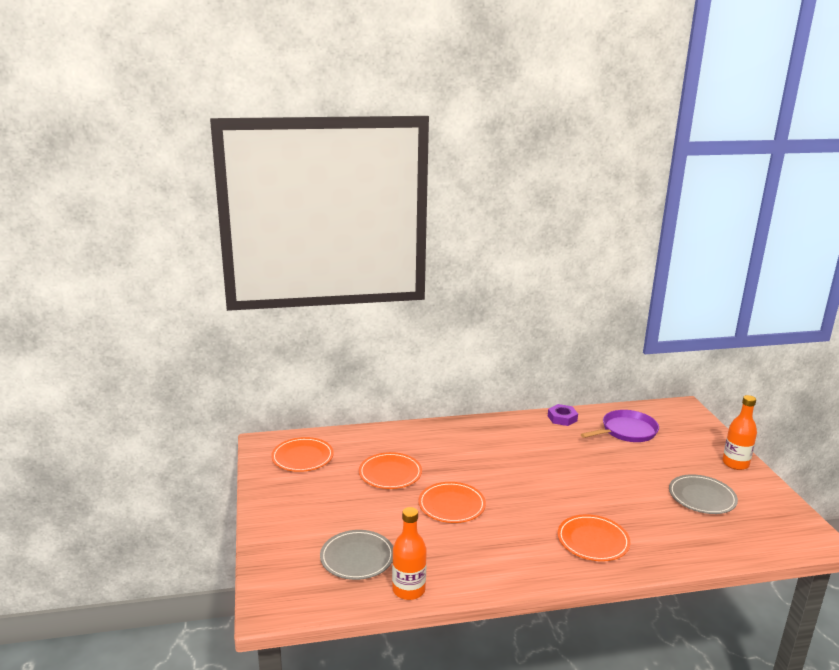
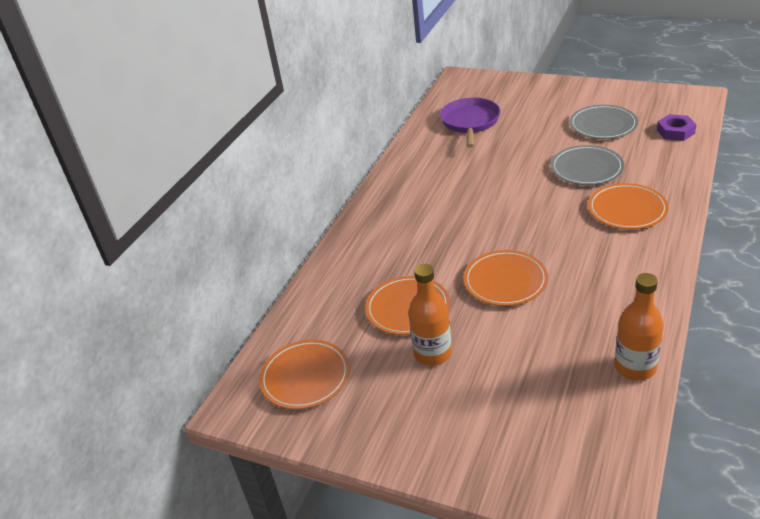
camera: 50 degrees left, 15 degrees up
grey plate [320,530,393,580] -> grey plate moved to [551,145,624,185]
purple nut [548,404,578,426] -> purple nut moved to [657,114,696,141]
orange bottle [723,395,757,470] -> orange bottle moved to [408,264,452,366]

